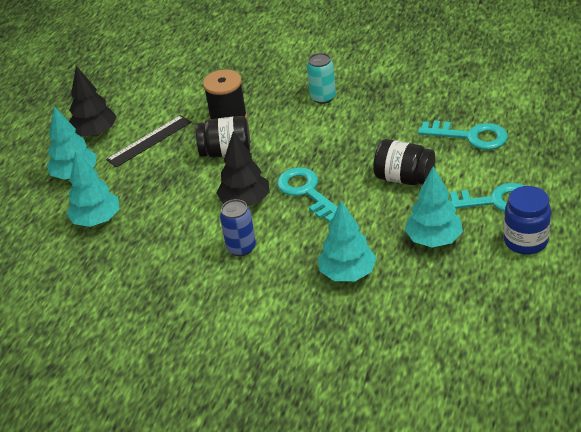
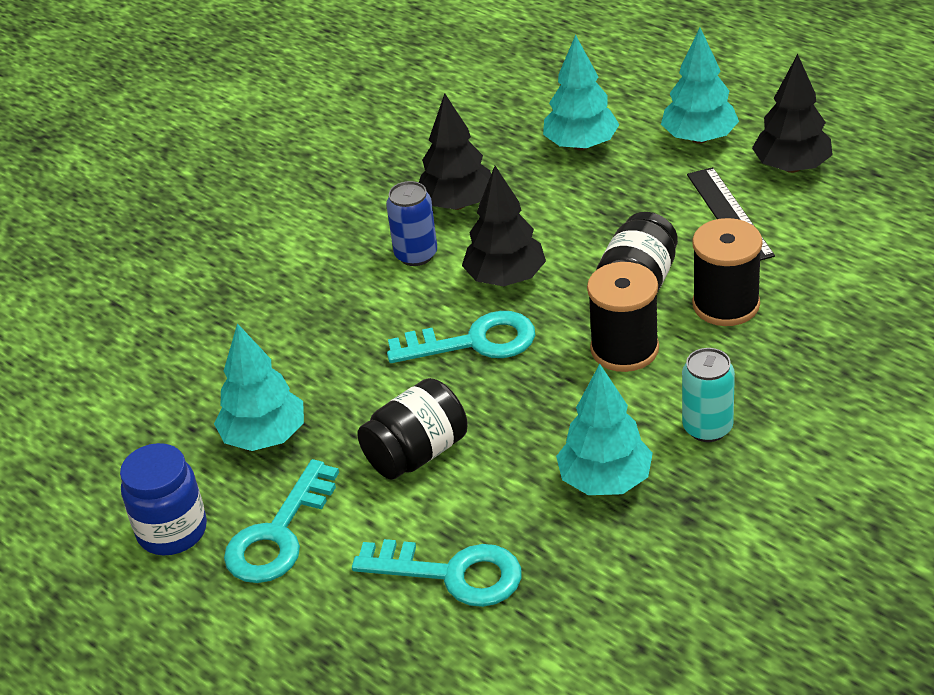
camera: 115 degrees right, 0 degrees up
turquoise tree [318,201,377,281] -> turquoise tree moved to [556,364,653,495]
turquoise key [418,120,508,150] -> turquoise key turned 120 degrees counterclockwise [352,539,522,607]
none -> black tree [419,93,491,210]
none -> black spool [587,262,659,372]

